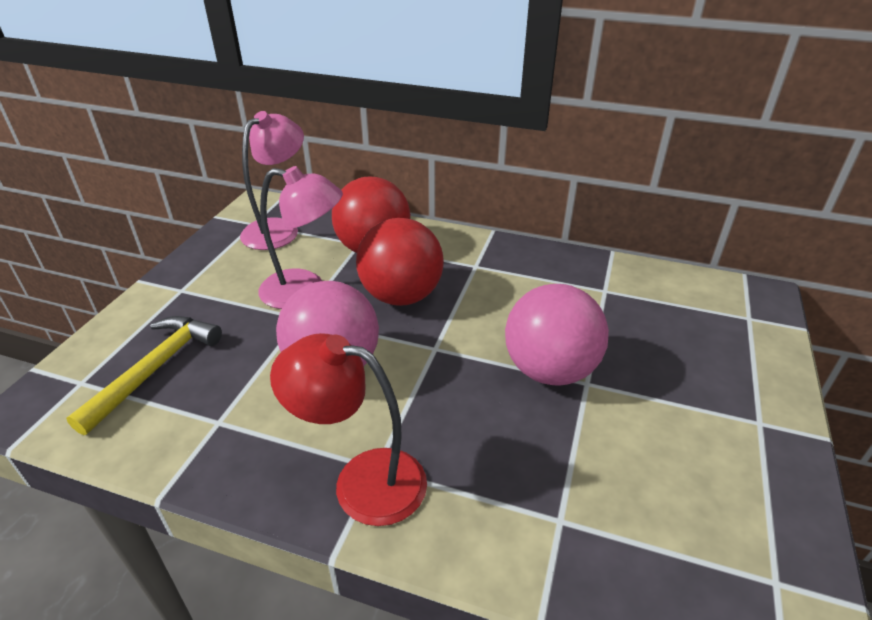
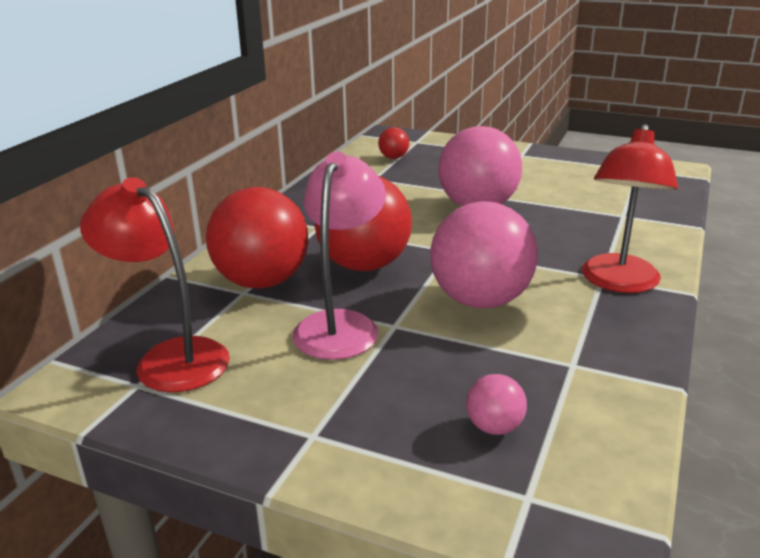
camera: 85 degrees left, 10 degrees down
yellow hammer [66,316,222,435] -> pink ball [466,374,527,435]
pink lamp [240,111,304,250] -> red lamp [80,178,230,392]
none -> red ball [378,127,409,159]

